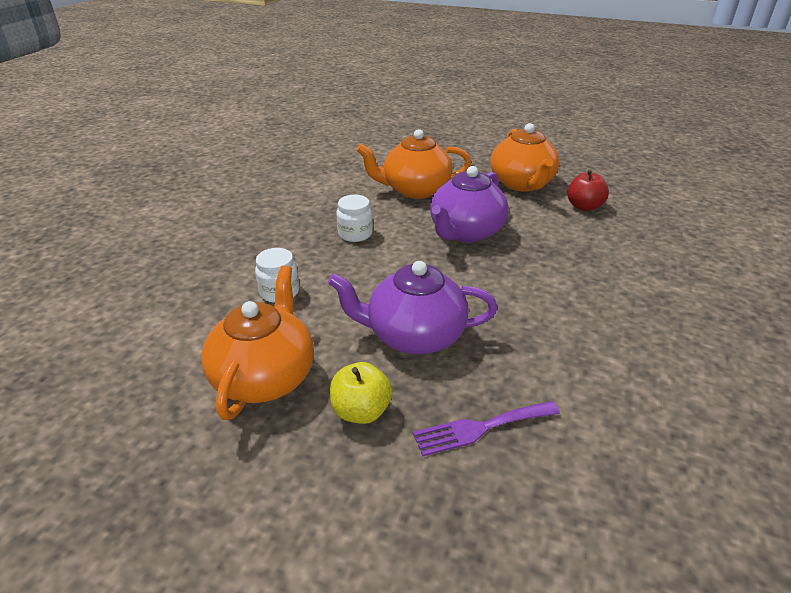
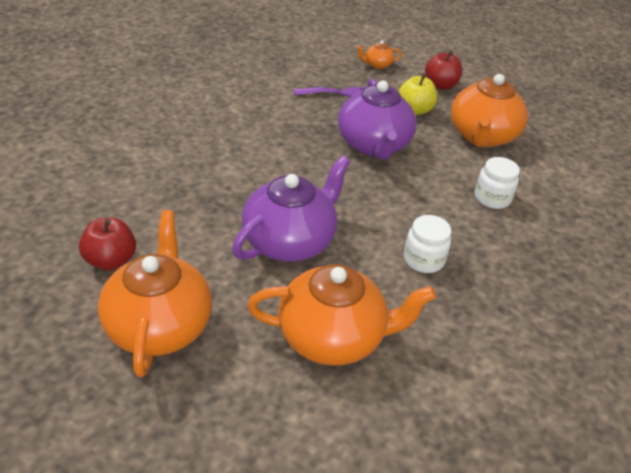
camera: 175 degrees left, 5 degrees up
purple teapot [328,261,497,354] -> purple teapot turned 75 degrees clockwise [338,79,417,160]
none -> orange teapot [356,40,402,69]
none -> red apple [425,50,463,90]

